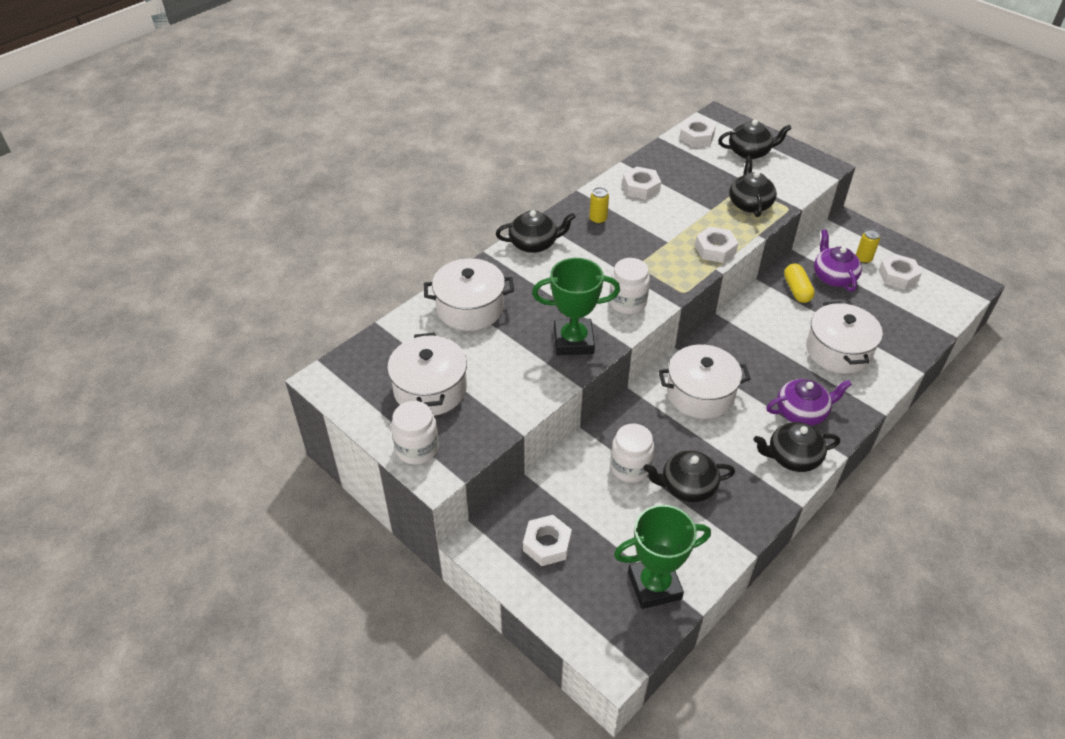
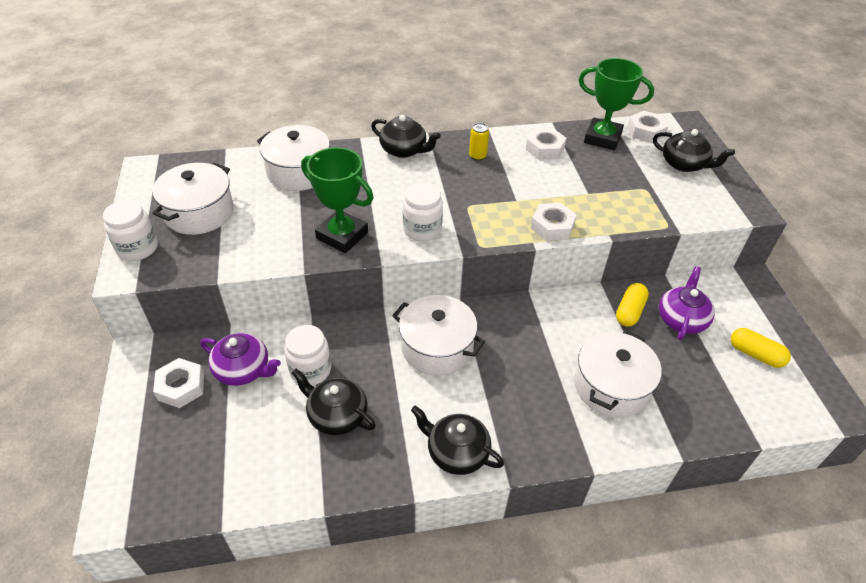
camera: 35 degrees right, 0 degrees up
green trophy [614,505,711,609] -> green trophy moved to [579,58,654,150]
black teapot [729,156,777,217] -> none
purple teapot [766,379,852,426] -> purple teapot moved to [200,333,281,386]
yellow can [856,229,880,264] -> none
white nut [878,254,922,290] -> yellow capsule [731,328,791,368]

